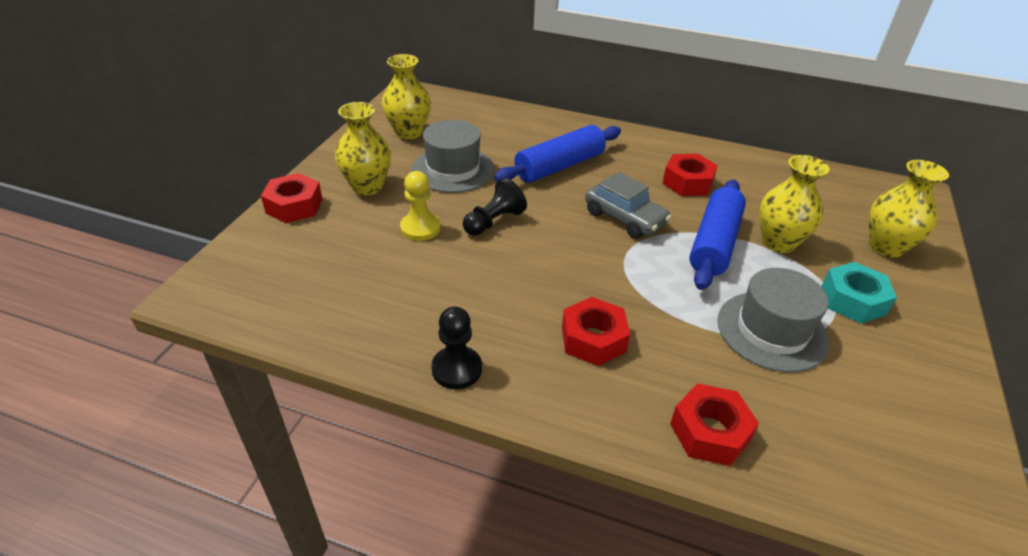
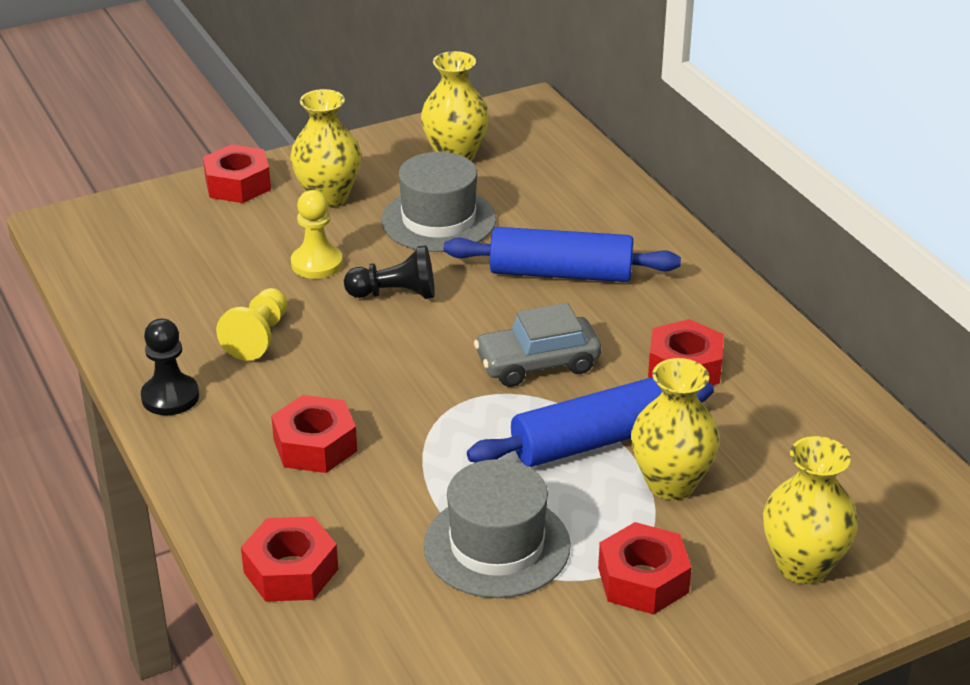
camera: 45 degrees right, 5 degrees down
grey car [585,172,671,239] -> grey car turned 75 degrees clockwise [474,303,601,387]
turquoise nut [821,262,897,324] -> red nut [598,522,692,614]
none -> yellow pawn [216,288,287,361]

